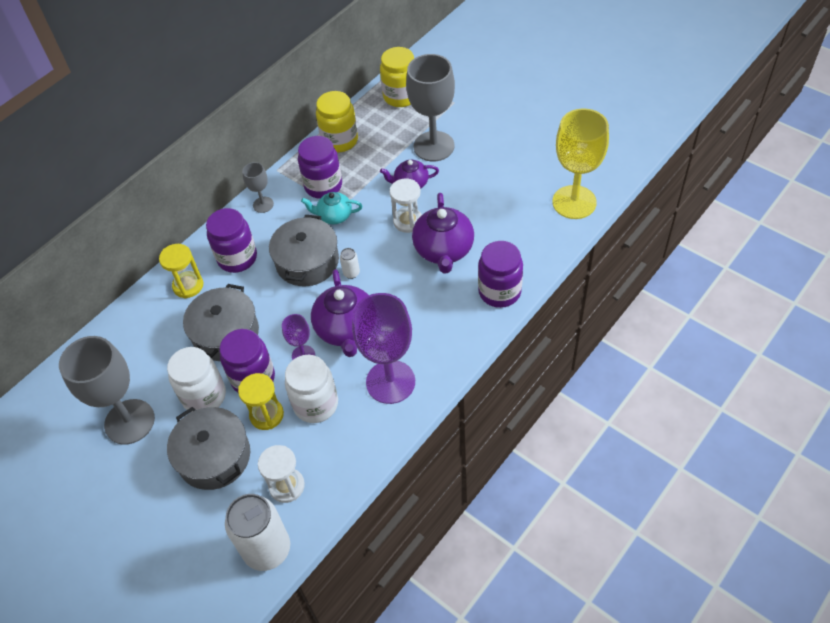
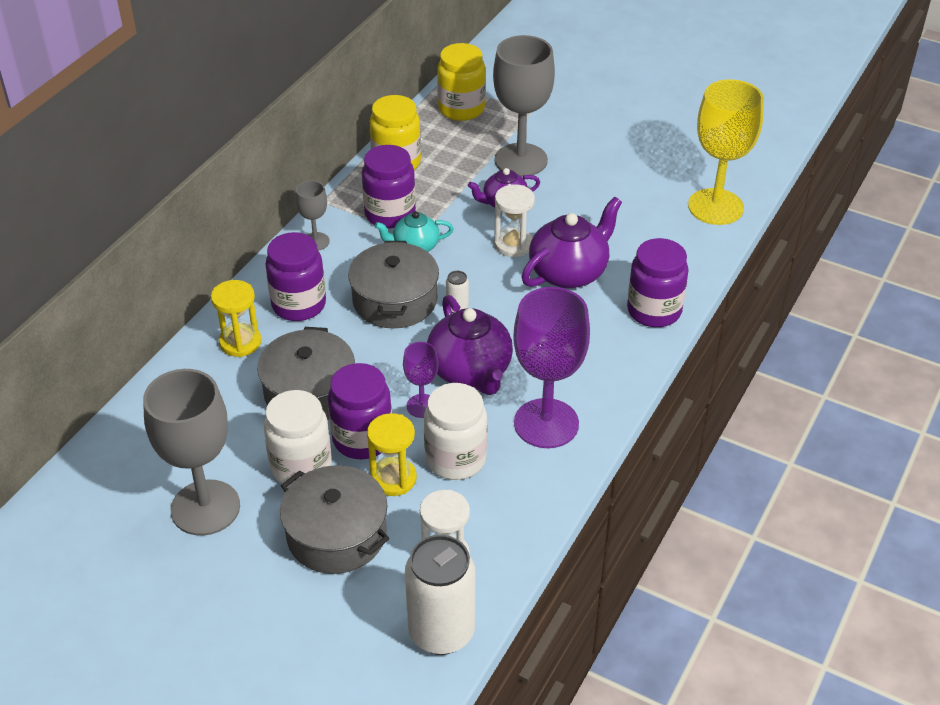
camera: 15 degrees left, 10 degrees down
purple teapot [412,193,474,273] -> purple teapot turned 120 degrees counterclockwise [521,196,622,288]

